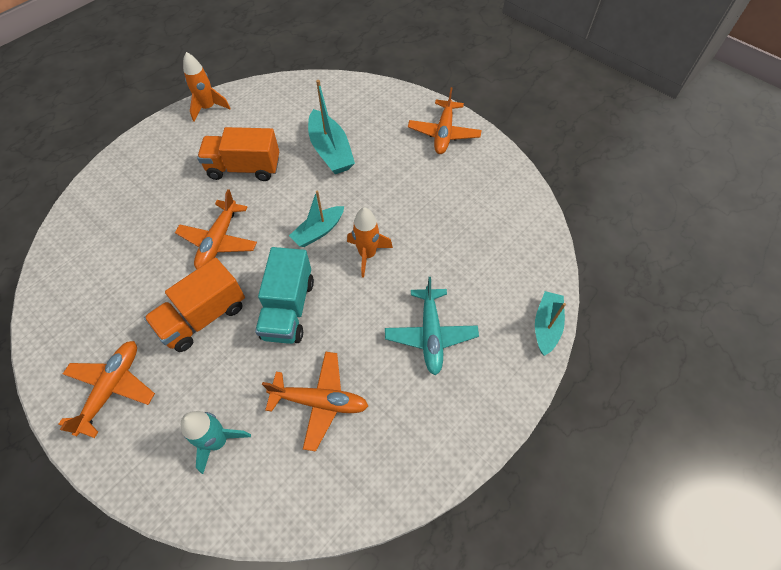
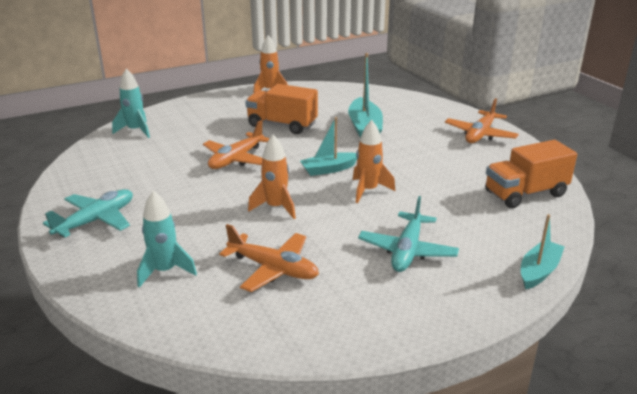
camera: 20 degrees right, 30 degrees down
orange plane [58,341,155,438] -> turquoise plane [43,189,133,238]
orange truck [144,258,245,352] -> orange truck moved to [485,140,577,208]
turquoise truck [255,247,314,344] -> orange rocket [248,135,296,219]
none -> turquoise rocket [112,69,150,138]

